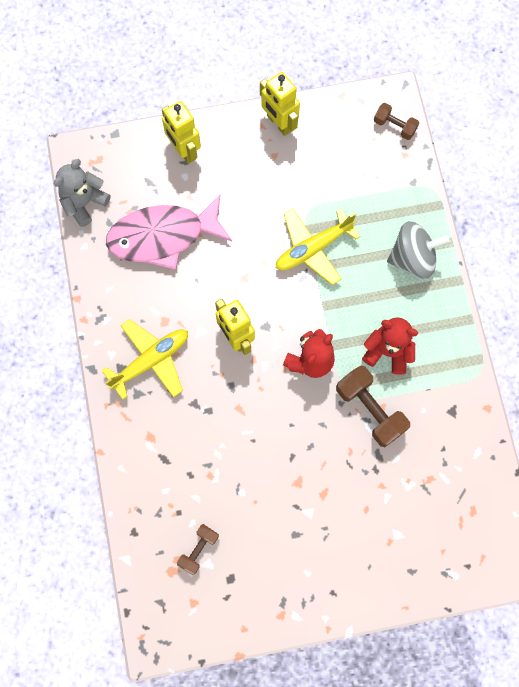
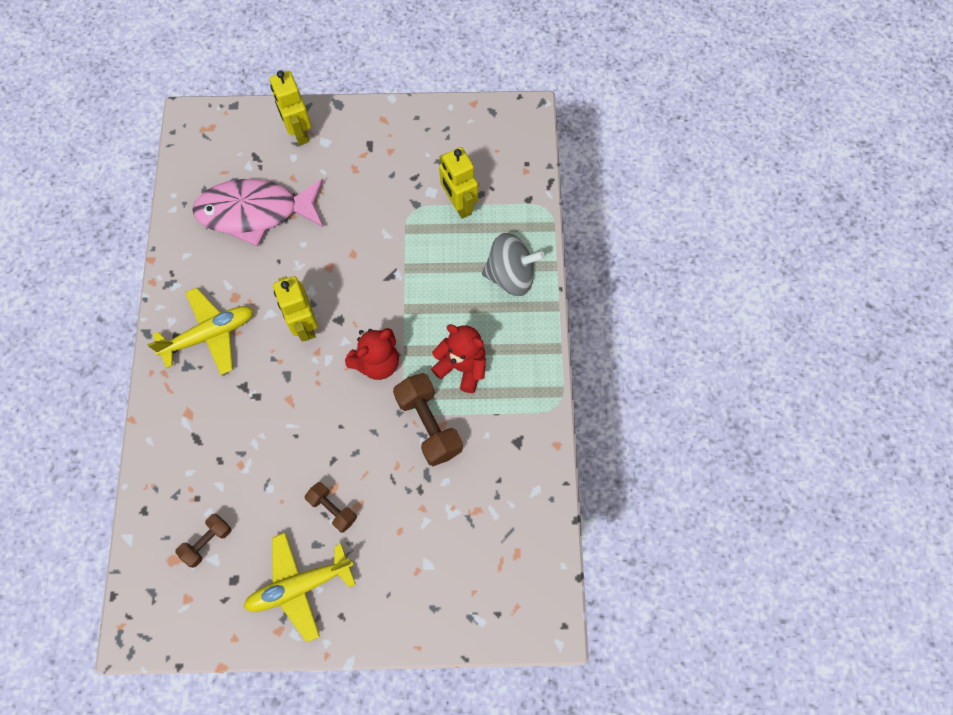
camera: 10 degrees right, 5 degrees down
grey teddy bear [54,159,111,227] -> none
yellow robot [260,72,300,136] -> yellow robot moved to [439,147,478,219]
yellow plane [276,209,361,285] -> yellow plane moved to [243,533,356,642]
brown dumbbell [374,103,419,140] -> brown dumbbell moved to [304,482,357,533]

